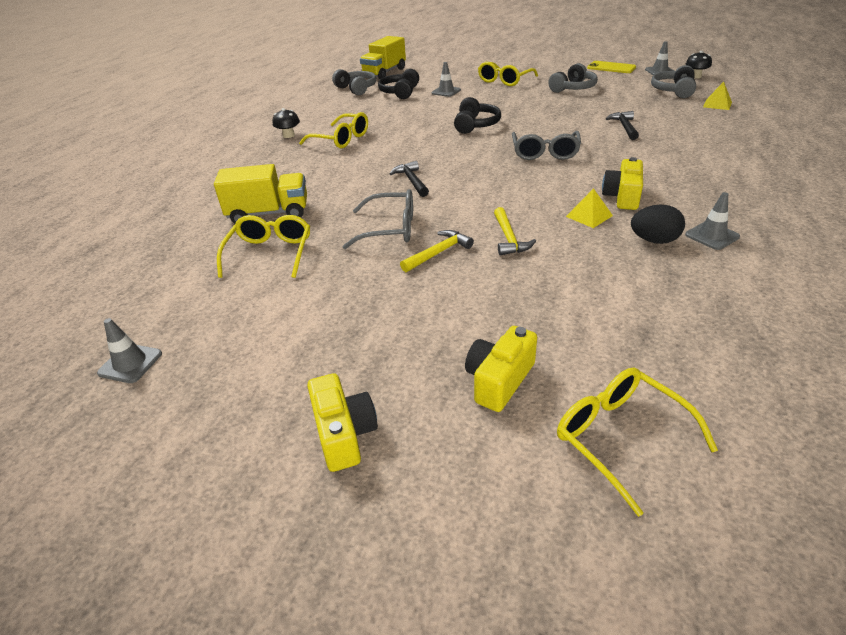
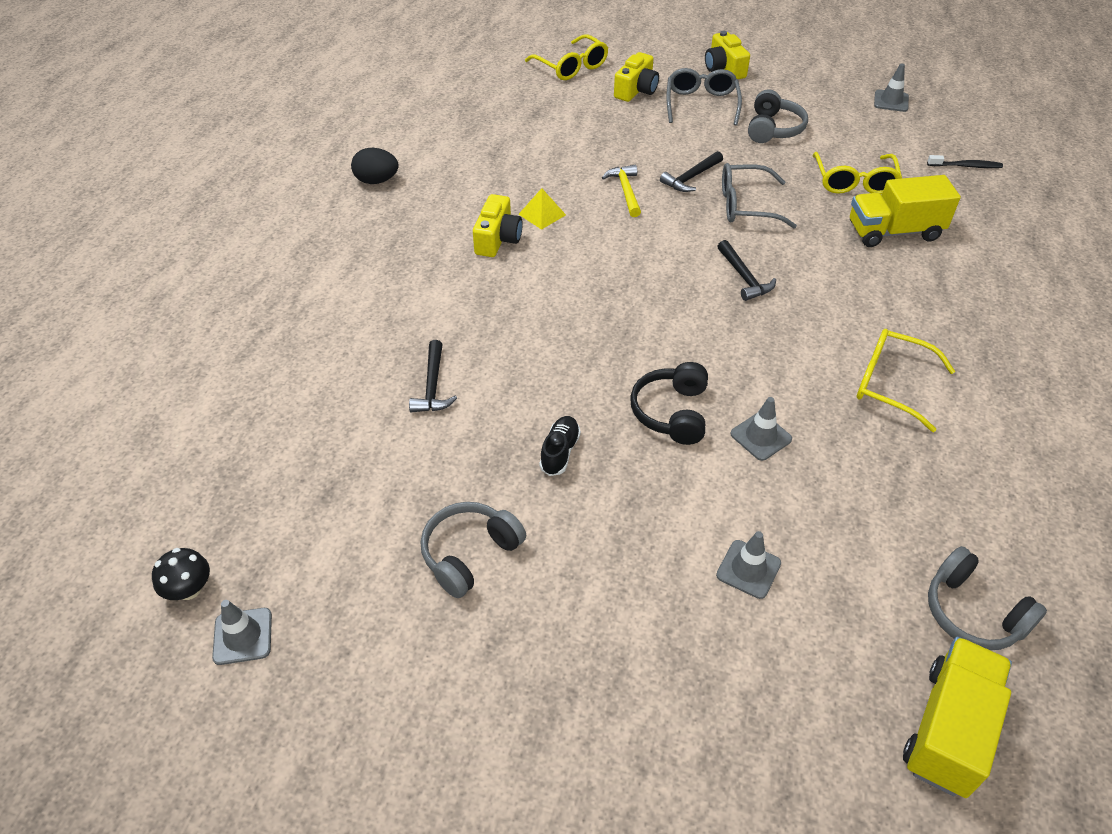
camera: 175 degrees right, 10 degrees up
black mushroom [273,108,300,138] -> none
black headphones [378,69,419,99] -> none
yellow hammer [400,230,474,272] -> black hammer [660,151,723,192]
yellow glasses [478,62,538,86] -> none
grey glasses [512,131,581,160] -> grey glasses moved to [666,68,742,125]
yellow phone [587,61,636,73] -> none
black egg [631,205,685,244] -> black egg moved to [351,148,399,184]
grey headphones [651,65,696,98] -> grey headphones moved to [748,89,808,143]
grey traffic cone [685,192,740,250] -> grey traffic cone moved to [730,397,792,461]
yellow pyramid [703,82,732,110] -> none
none -> black shoe [539,416,581,476]
none -> black toothbrush [927,155,1003,168]

